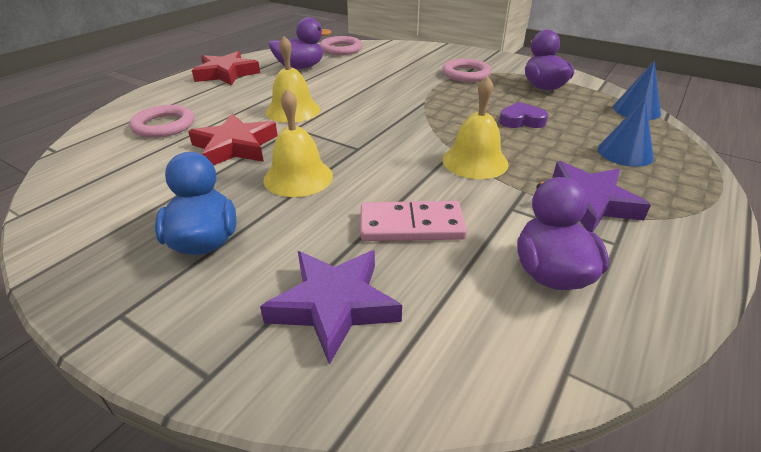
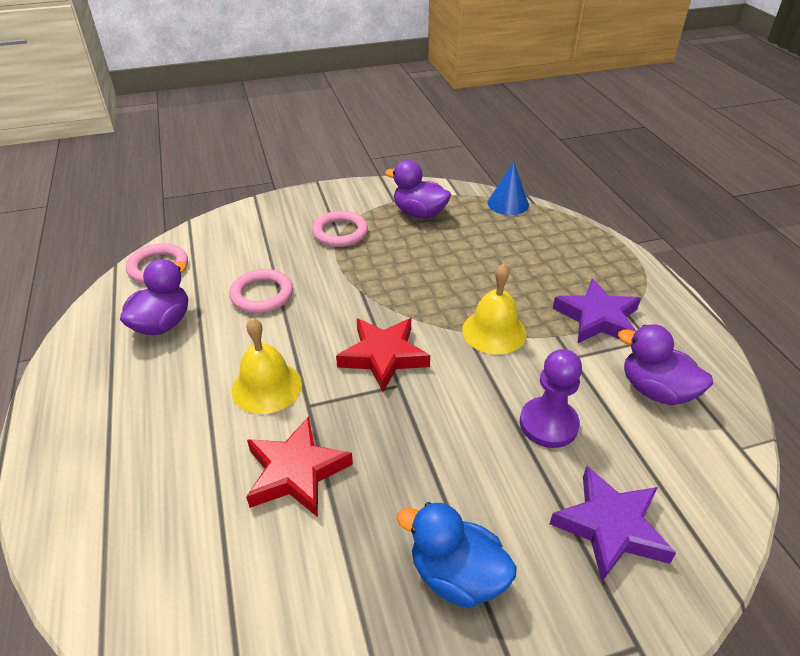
camera: 50 degrees left, 5 degrees up
pink ring [130,105,194,138] -> pink ring moved to [229,269,293,313]
red star [192,51,260,86] -> red star moved to [336,318,430,392]
yellow bell [263,89,333,197] -> none
pink domino [361,201,467,241] -> purple pawn [520,349,582,448]
purple heart [499,102,548,128] -> none
blue cone [598,98,654,167] -> none

